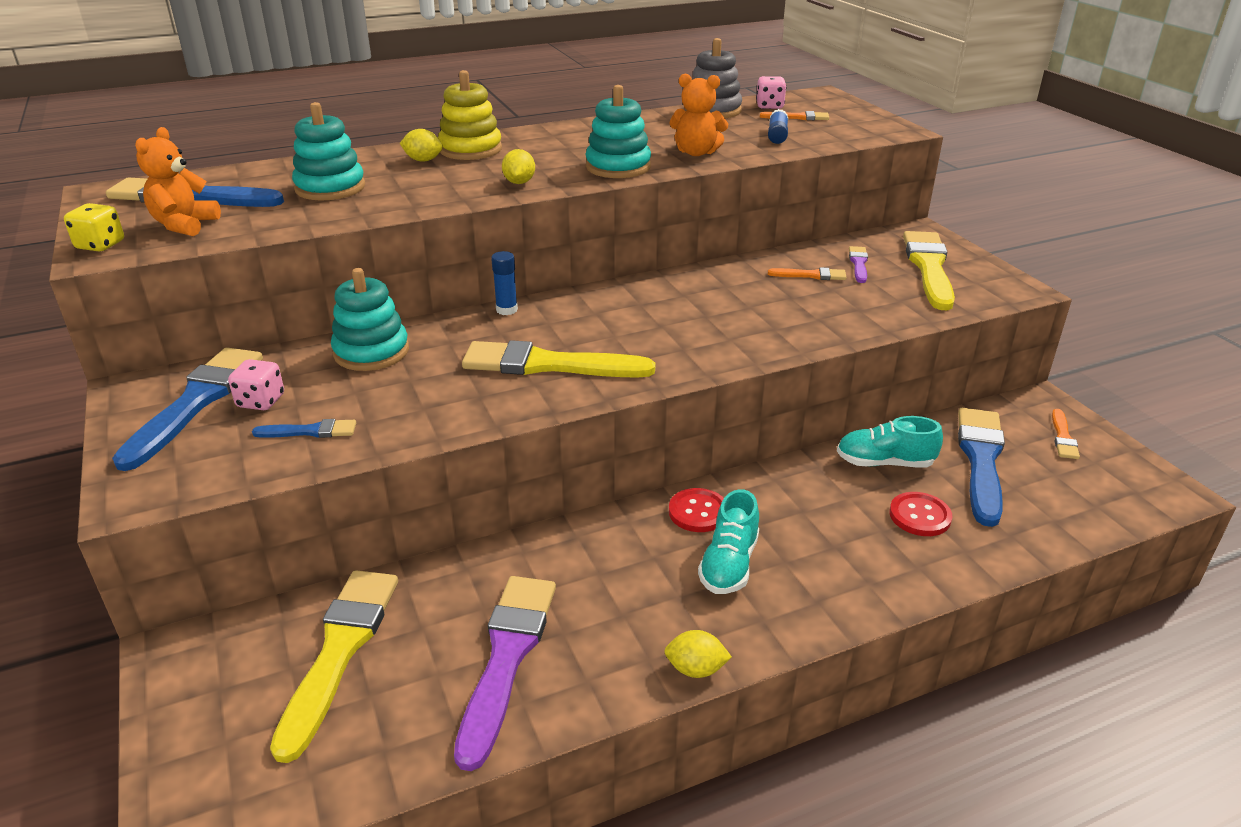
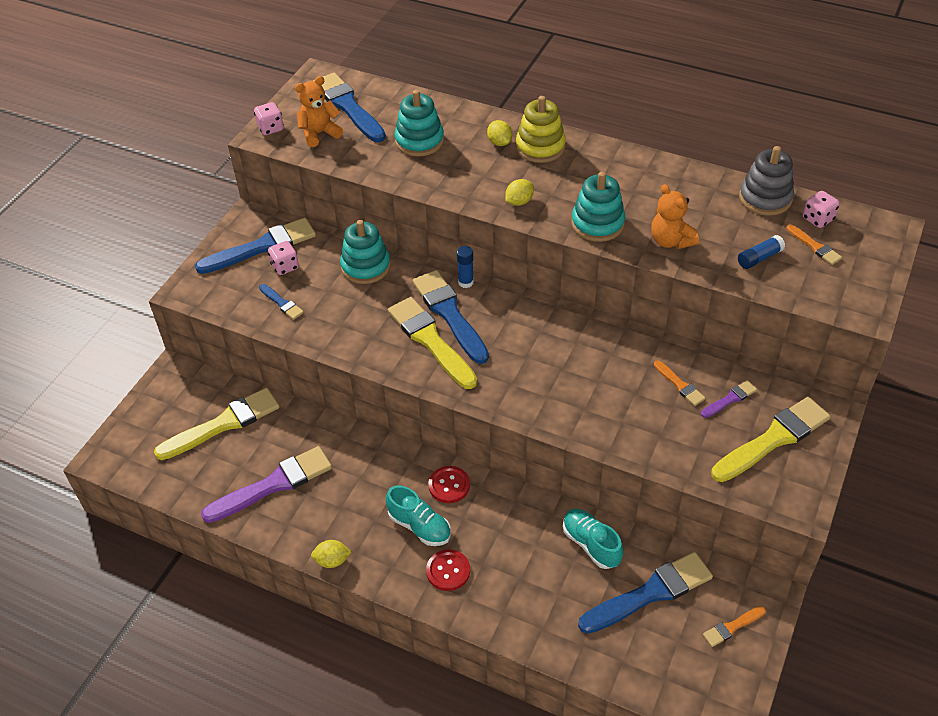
camera: 50 degrees right, 15 degrees up
yellow dice [64,203,124,251] -> pink dice [254,102,284,135]
yellow lemon [664,630,732,678] -> yellow lemon turned 60 degrees counterclockwise [311,540,351,568]
turquoise shoe [698,489,759,594] -> turquoise shoe turned 120 degrees counterclockwise [386,485,451,546]
red button [889,492,952,536] -> red button moved to [426,549,470,591]
none -> blue brush [412,270,489,364]

